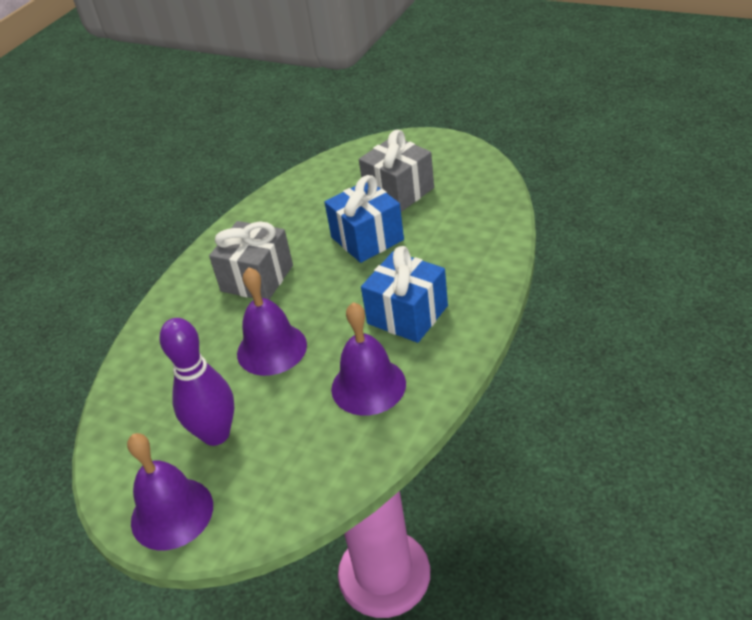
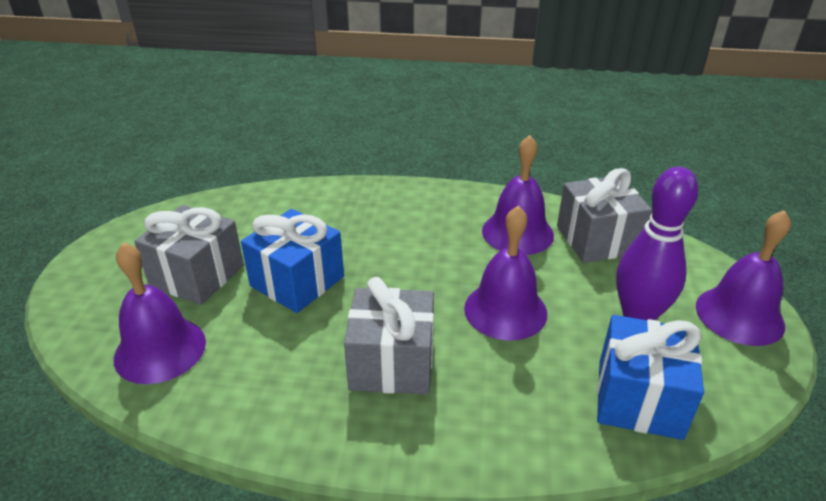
camera: 115 degrees left, 5 degrees down
blue gift [361,246,448,343] -> blue gift moved to [597,315,704,440]
none -> purple bell [114,242,206,384]
none -> grey gift [557,168,652,263]

